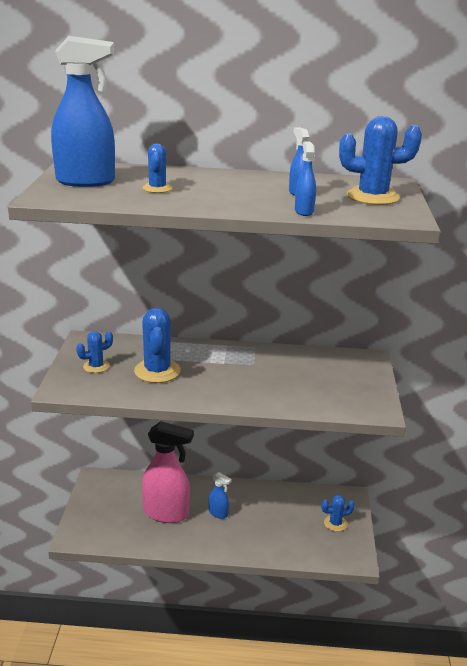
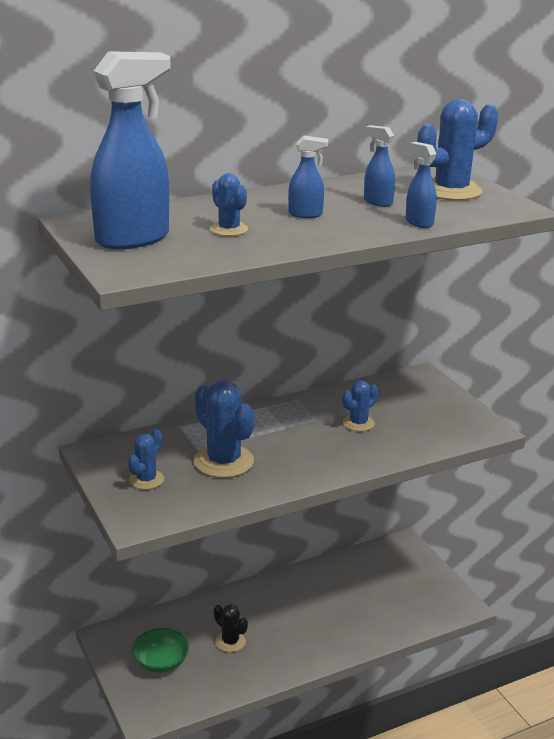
camera: 30 degrees left, 0 degrees up
pink spray bottle [142,421,194,523] -> black cactus [214,604,248,652]
blue spray bottle [209,472,232,519] -> blue spray bottle moved to [288,135,328,218]
blue cactus [321,495,355,532] -> blue cactus moved to [343,380,379,431]
none -> green bowl [132,628,189,673]

